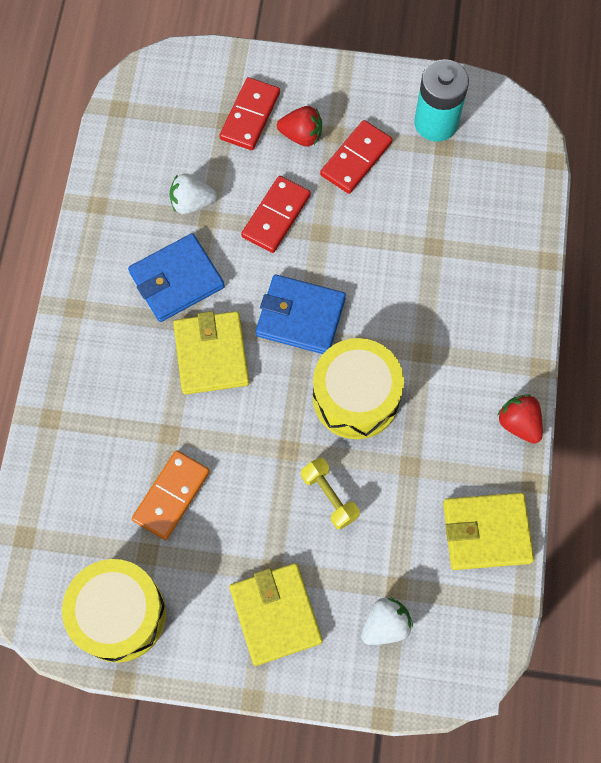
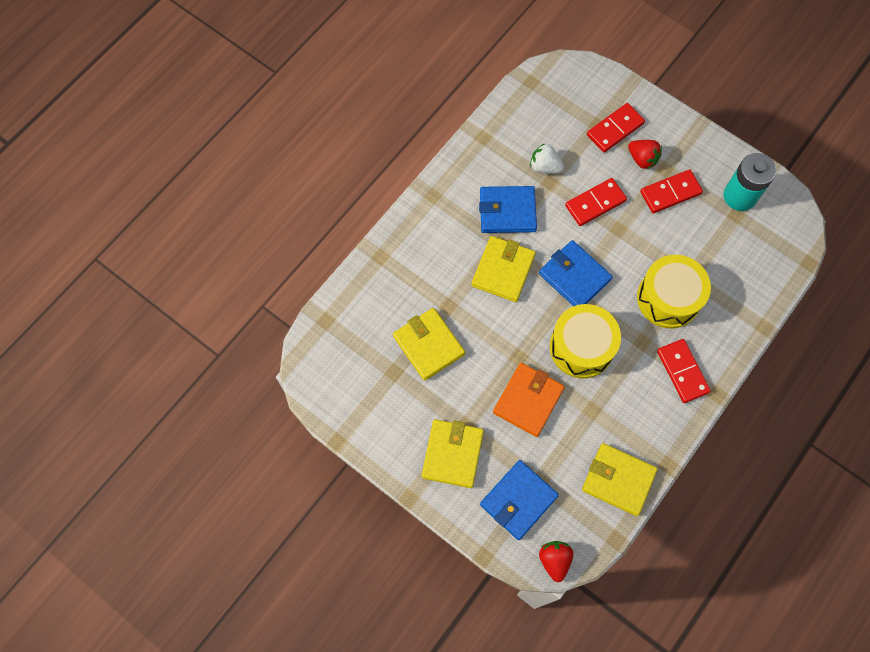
camera: 30 degrees right, 0 degrees up
yellow drum [62,559,166,662] -> yellow drum moved to [637,255,711,328]
orange domino [132,450,210,540] -> yellow wallet [393,308,465,381]
yellow dumbbell [301,457,360,530] -> orange wallet [493,363,565,437]
white strawberry [361,597,413,645] -> blue wallet [480,460,559,540]
red strawberry [498,394,543,444] -> red strawberry moved to [539,541,573,582]
none -> red domino [657,339,711,403]

